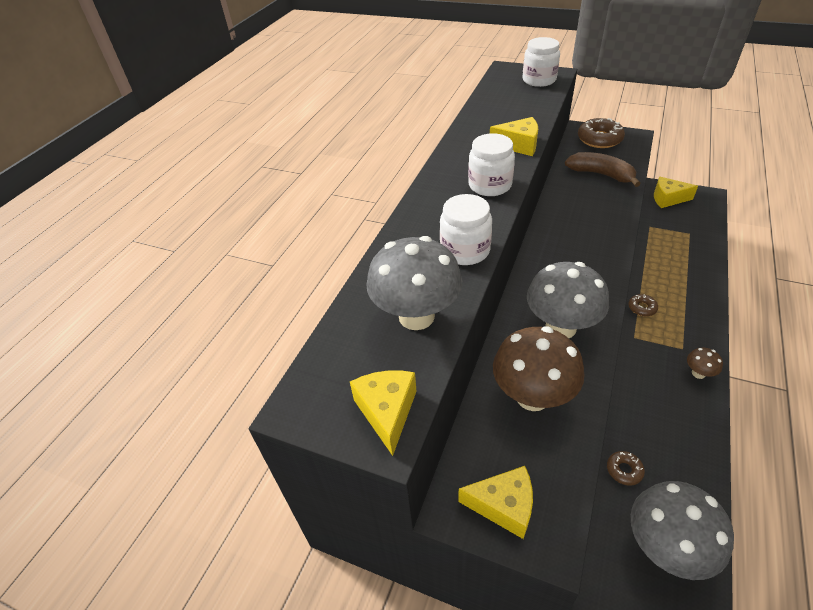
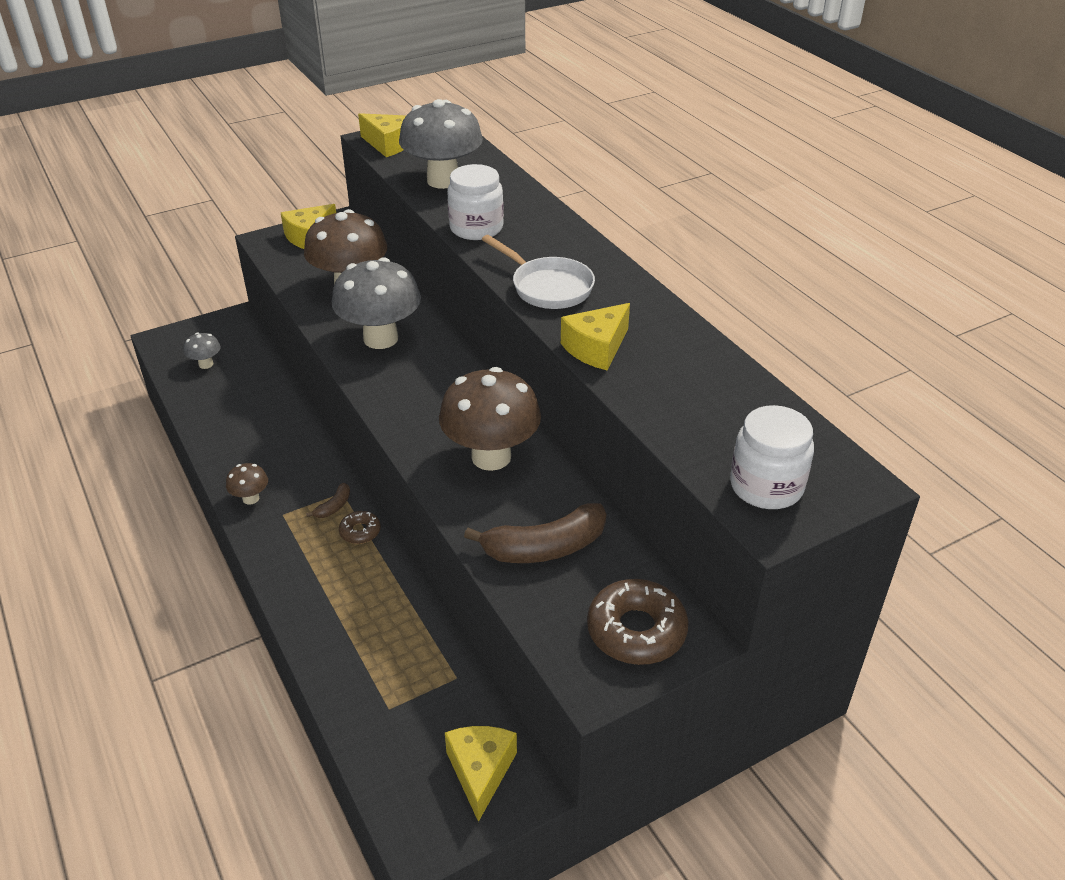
camera: 125 degrees right, 5 degrees down
white jar [468,133,515,196] -> white pan [482,235,595,309]
brown donut [607,451,645,486] -> none
grey mushroom [630,481,734,580] -> grey mushroom [184,332,220,369], size x0.46
yellow cheese [654,177,698,208] -> yellow cheese turned 45 degrees counterclockwise [445,726,517,822]
none -> brown banana [306,483,350,518]
none -> brown mushroom [439,367,541,471]

